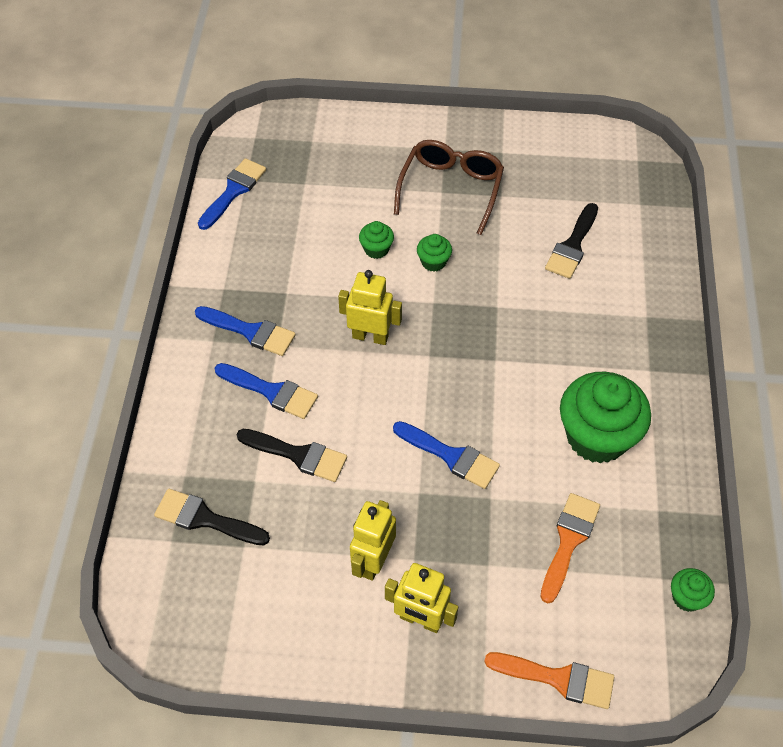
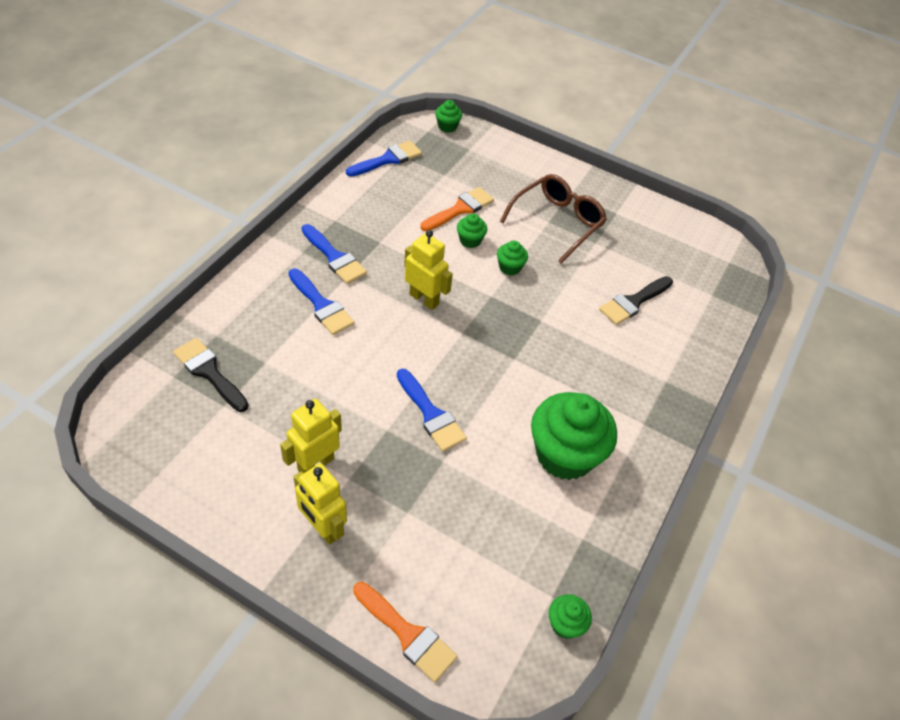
camera: 20 degrees right, 5 degrees down
black brush [236,429,347,482] -> none
orange brush [540,493,600,603] -> orange brush moved to [421,187,494,231]
none -> green cupcake [435,100,462,132]

